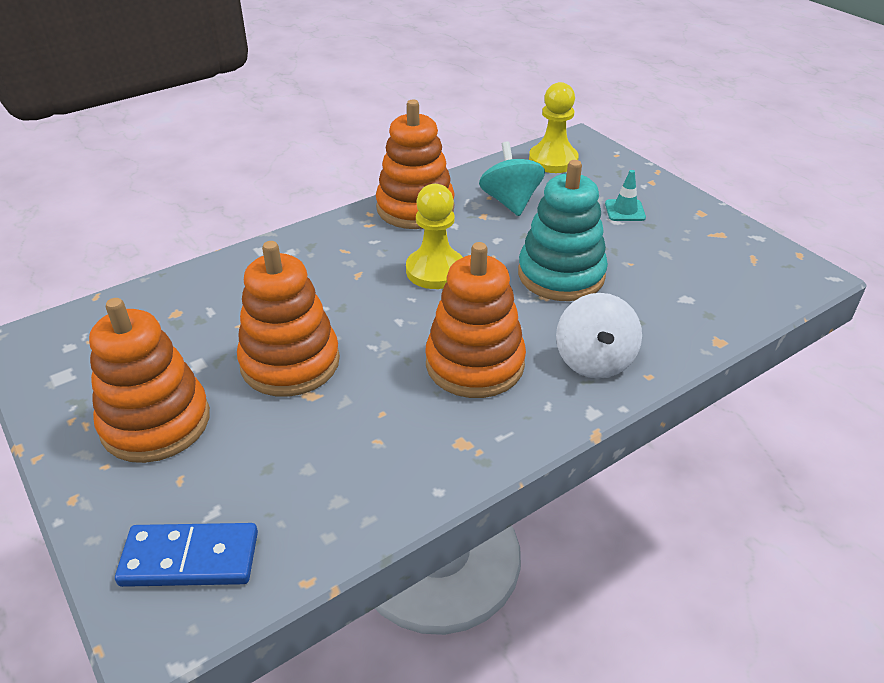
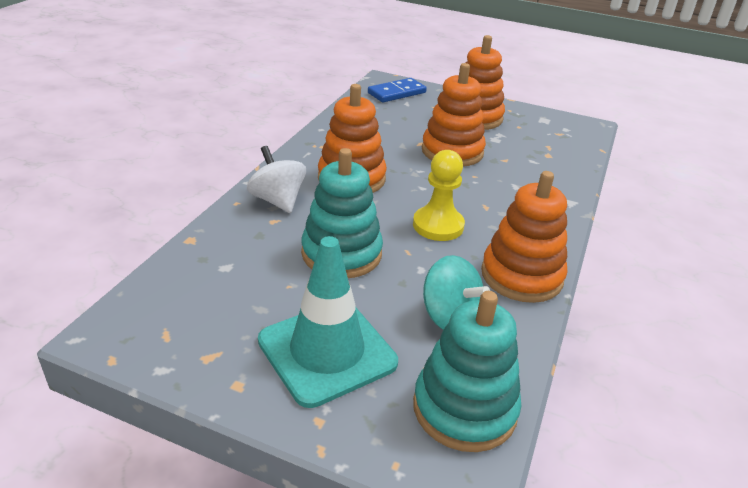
camera: 145 degrees right, 5 degrees down
yellow pawn [529,82,579,173] -> turquoise stacking toy [413,291,521,452]
turquoise traffic cone [605,170,646,221] -> turquoise traffic cone [258,236,398,408], size x2.49

